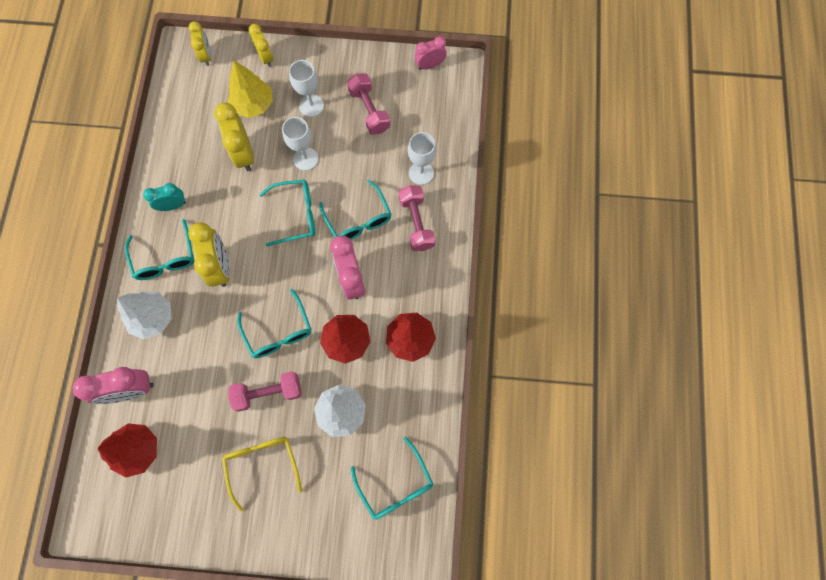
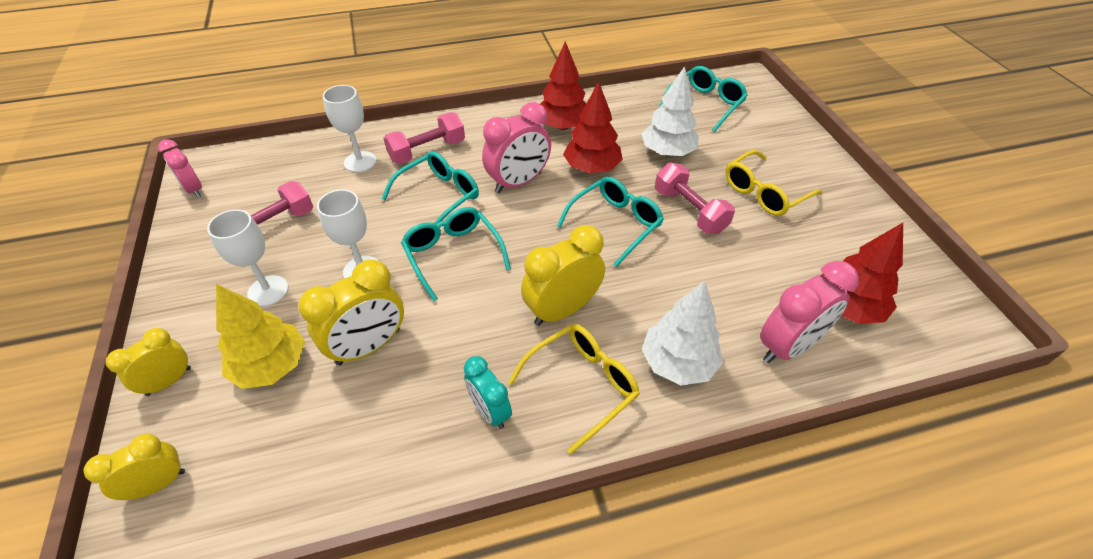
camera: 110 degrees left, 25 degrees down
pink clock [73,367,154,404] -> pink clock turned 90 degrees clockwise [760,261,859,363]
turquoise glasses [125,219,194,280] -> yellow glasses [508,324,640,454]

